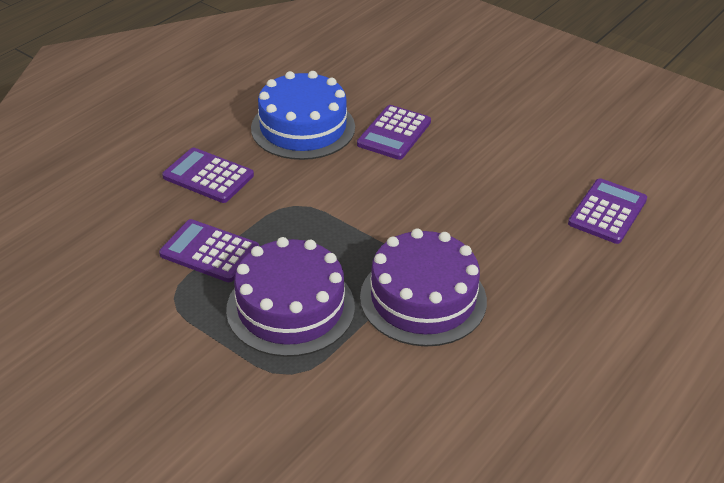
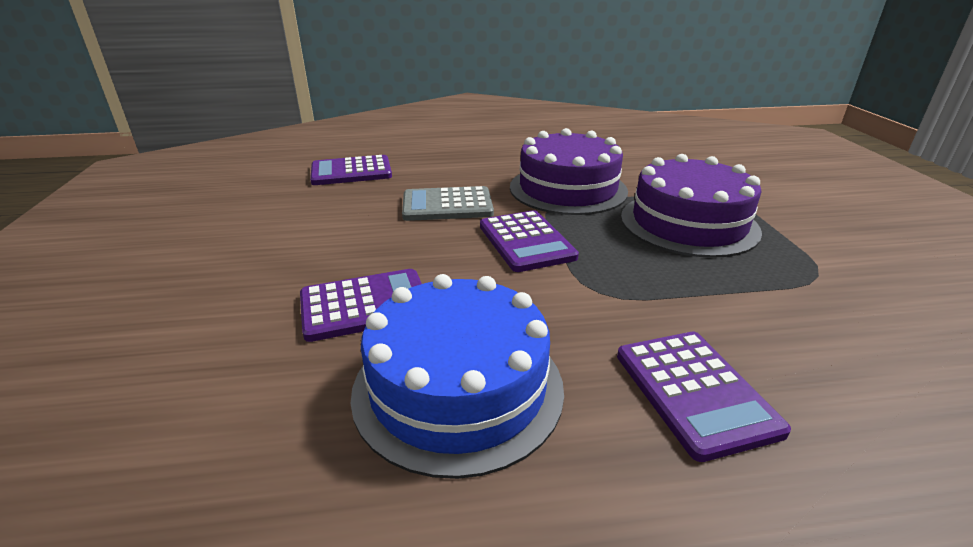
camera: 135 degrees left, 10 degrees down
purple calculator [159,219,259,282] -> purple calculator moved to [480,210,579,272]
none -> grey calculator [402,186,494,221]

